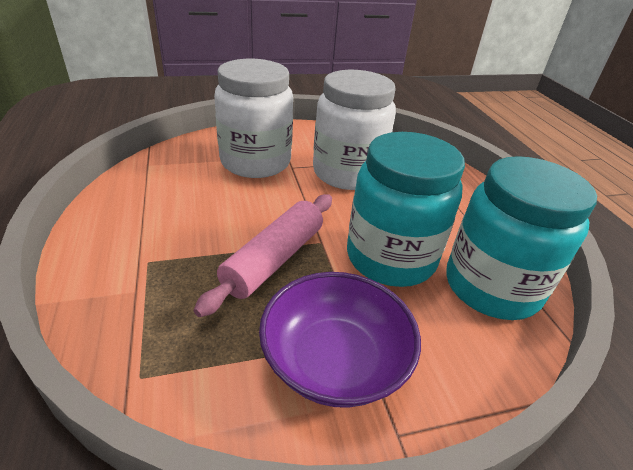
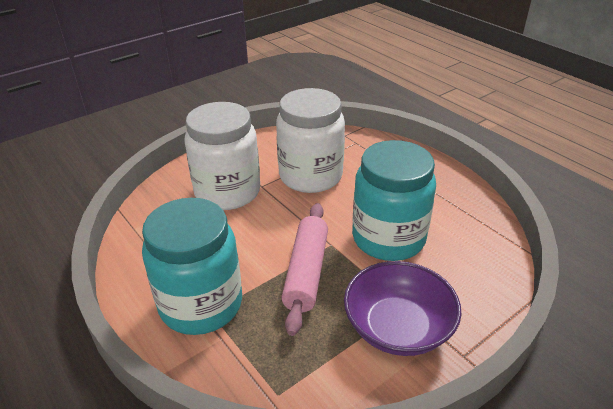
camera: 20 degrees left, 0 degrees up
turquoise jar [446,156,597,320] -> turquoise jar moved to [142,198,242,335]

